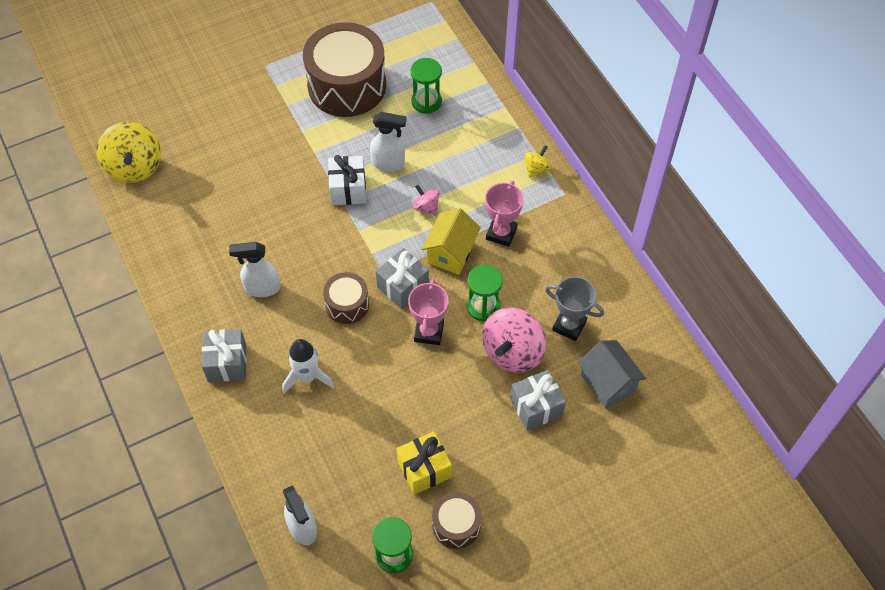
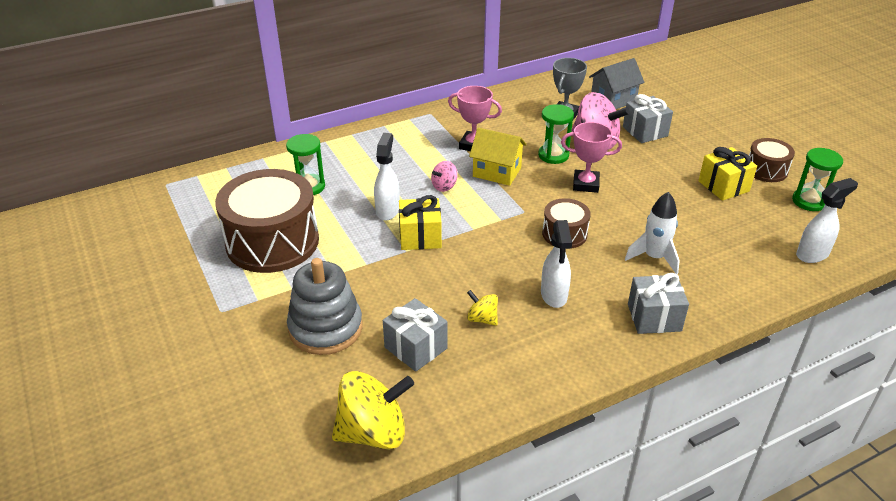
camera: 90 degrees left, 20 degrees down
white gift [328,155,366,205] -> yellow gift [399,195,442,250]
grey gift [376,248,429,309] -> grey gift moved to [383,298,447,372]
yellow spinning top [524,145,551,178] -> yellow spinning top moved to [467,290,498,326]
none -> grey stacking toy [287,258,363,355]

